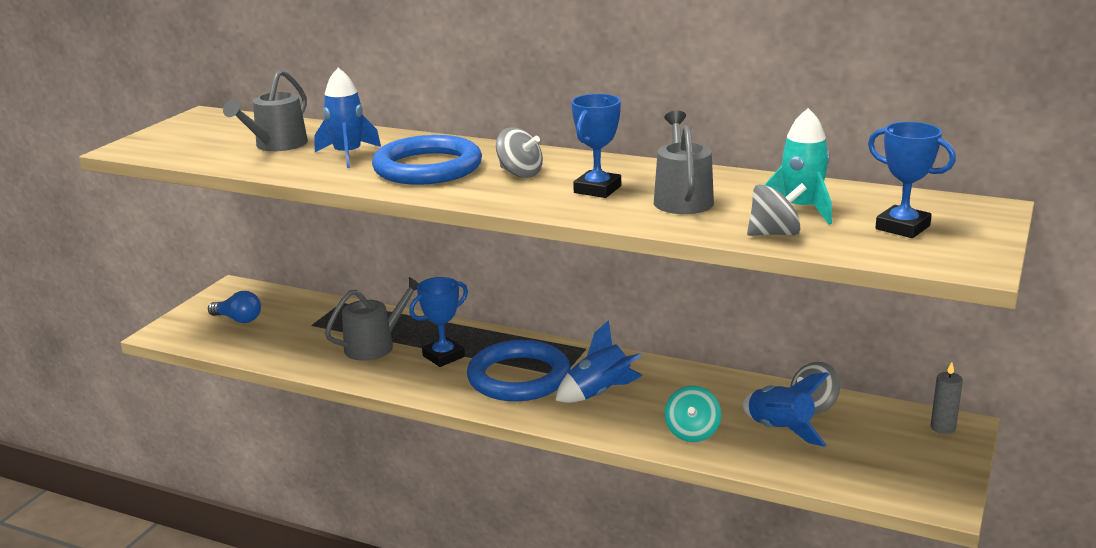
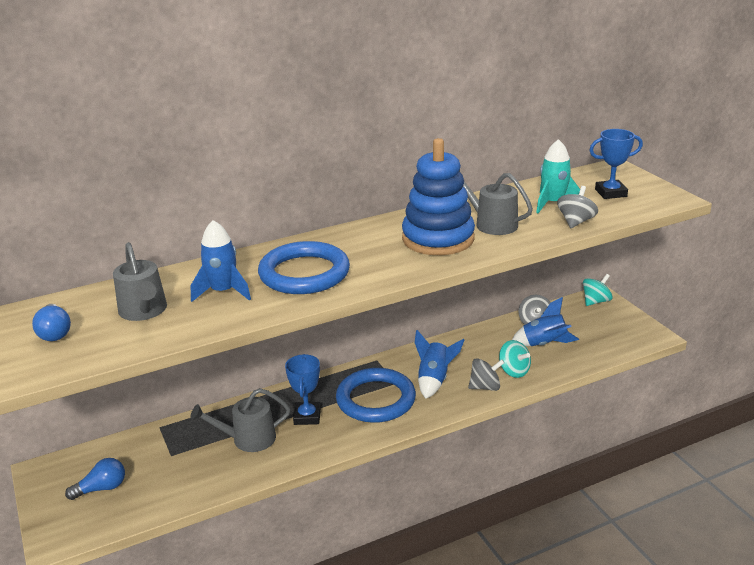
camera: 50 degrees left, 5 degrees up
grey watering can [325,277,419,361] -> grey watering can turned 105 degrees counterclockwise [190,388,291,452]
grey spinning top [496,128,543,178] -> grey spinning top moved to [468,358,504,391]
blue trophy [571,94,621,198] -> blue stacking toy [402,138,475,255]
grey candle [931,362,963,434] -> turquoise spinning top [583,274,613,306]
none -> blue light bulb [32,304,71,341]

